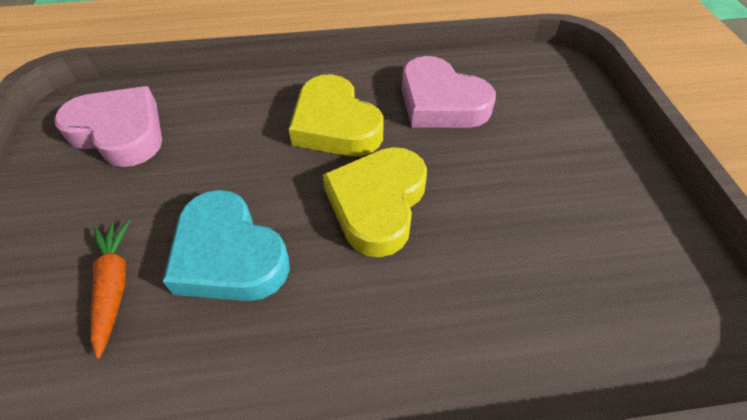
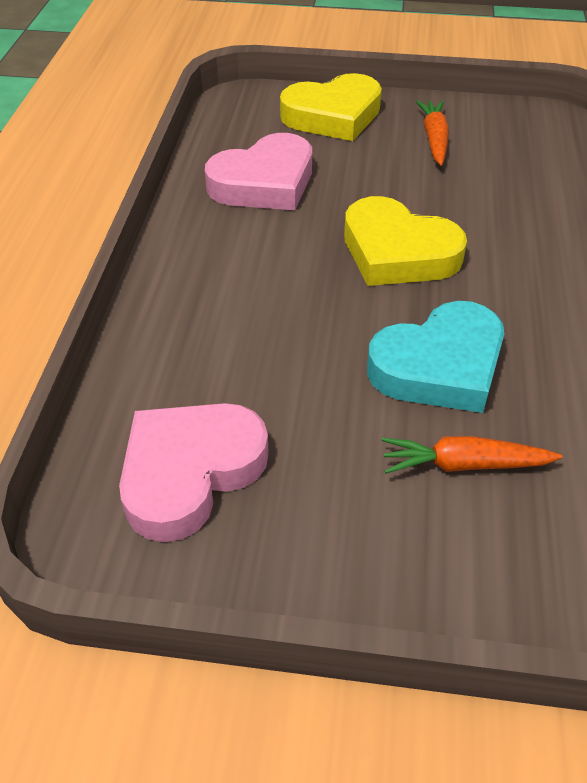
camera: 75 degrees left, 5 degrees down
yellow heart [289,75,384,156] -> yellow heart moved to [280,73,382,141]
none -> orange carrot [416,100,449,166]

